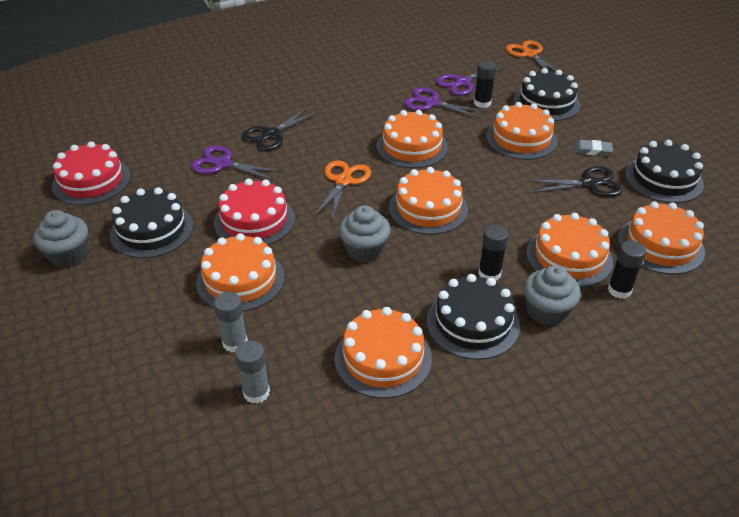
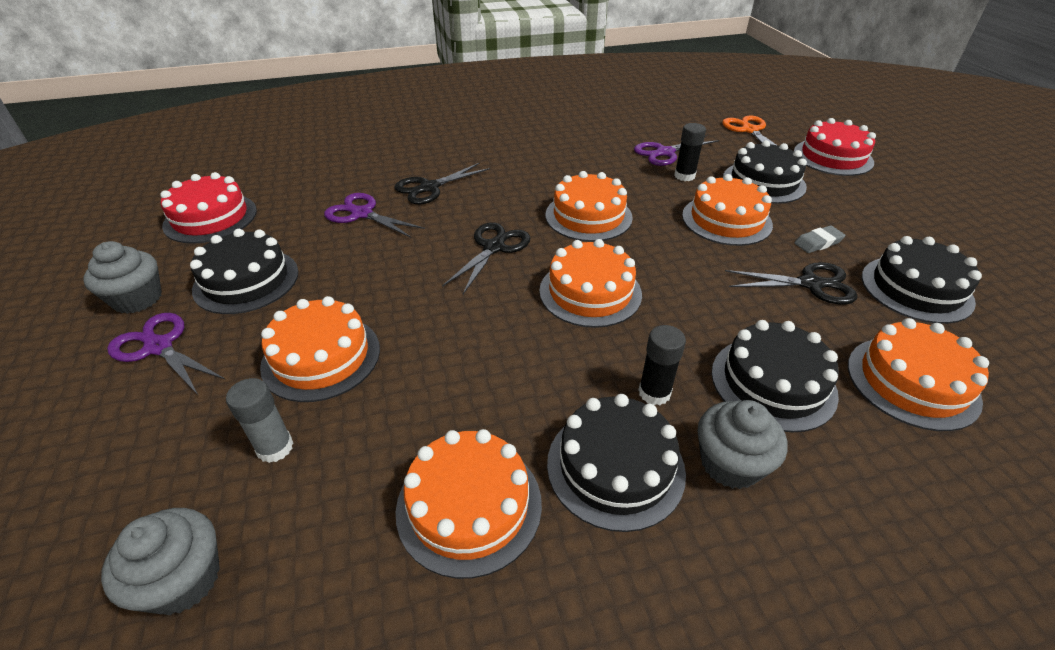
camera: 10 degrees right, 0 degrees up
red cake [214,179,295,245] -> red cake moved to [794,118,876,176]
grey glue stick [235,340,270,404] -> none
orange scissors [314,160,371,219] -> black scissors [442,223,530,294]
grey cupcake [339,205,390,262] -> grey cupcake moved to [101,508,220,615]
purple scissors [404,87,487,119] -> purple scissors moved to [107,313,225,396]
orange cake [526,213,613,287] -> black cake [711,320,839,432]
grey eraser [574,140,613,156] -> grey eraser turned 45 degrees counterclockwise [794,225,846,253]
black glue stick [608,240,646,299] -> none

